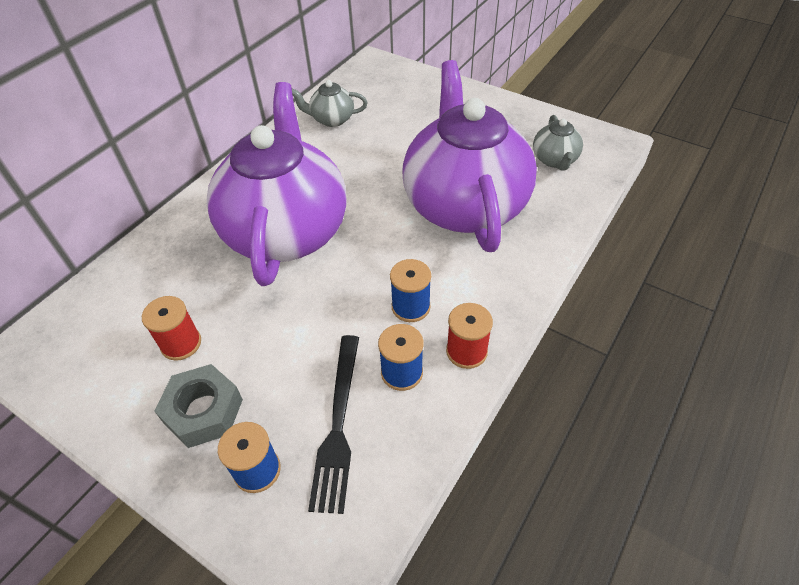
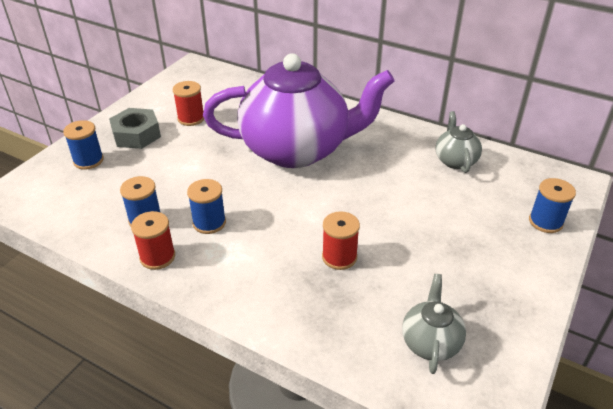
camera: 85 degrees right, 10 degrees down
black fork [308,335,359,514] -> none
purple teapot [402,60,537,252] -> red spool [322,211,360,270]
grey teapot [533,115,583,171] -> grey teapot turned 105 degrees clockwise [402,274,466,374]
none -> blue spool [529,178,576,233]

